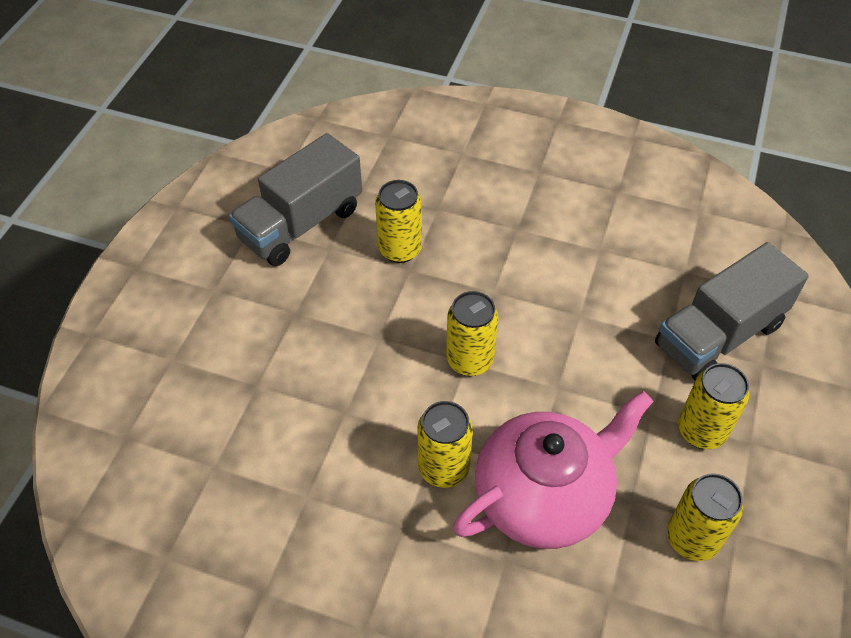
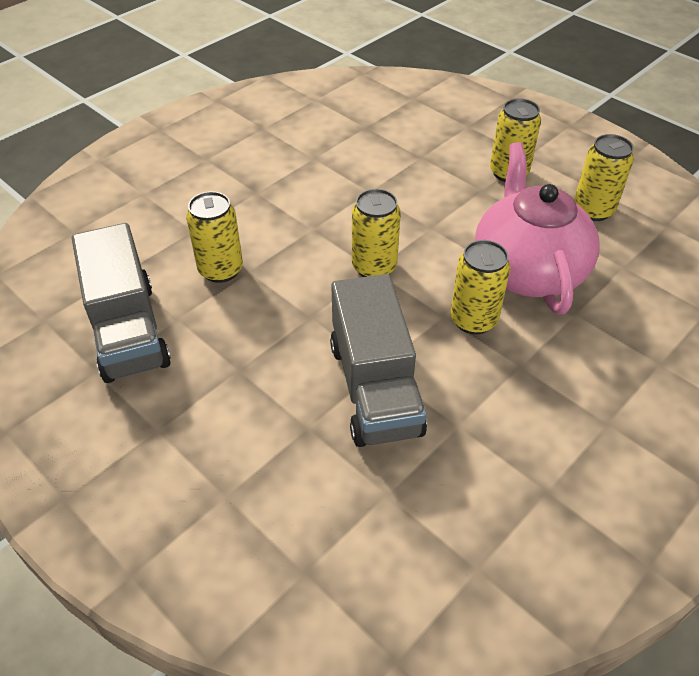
camera: 65 degrees left, 5 degrees down
grey truck [655,242,809,380] -> grey truck moved to [330,274,427,447]

